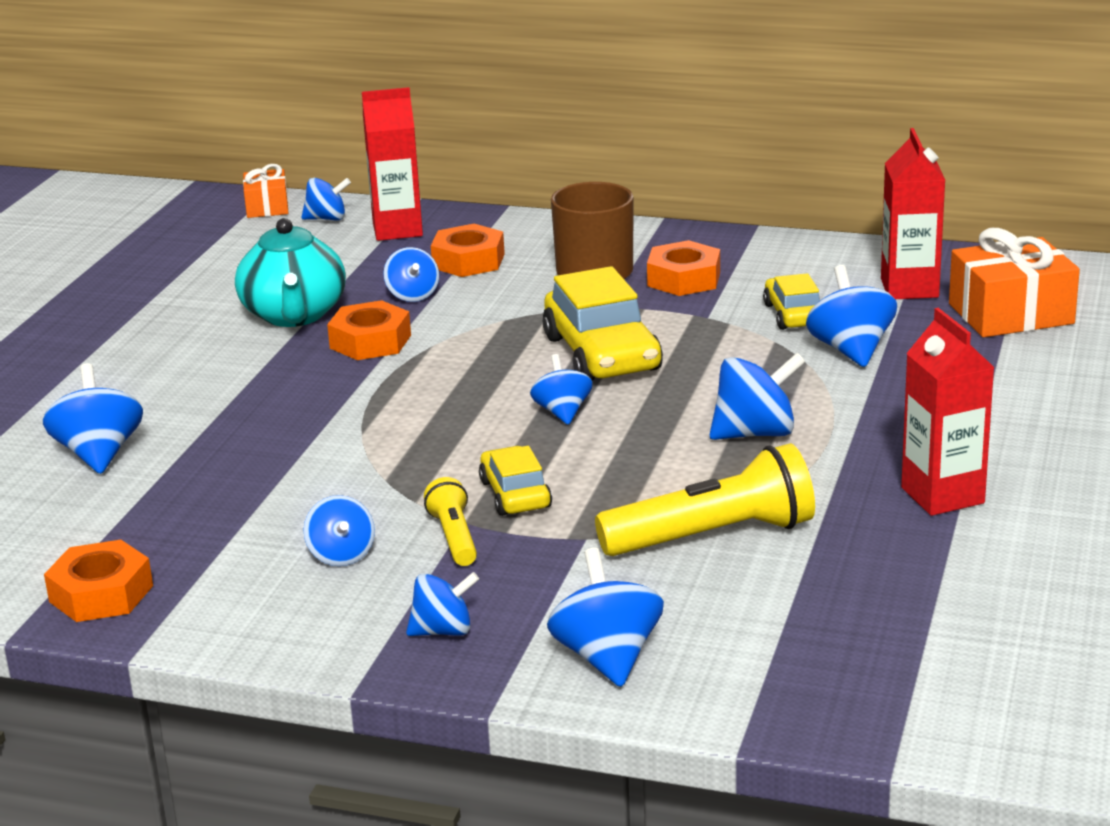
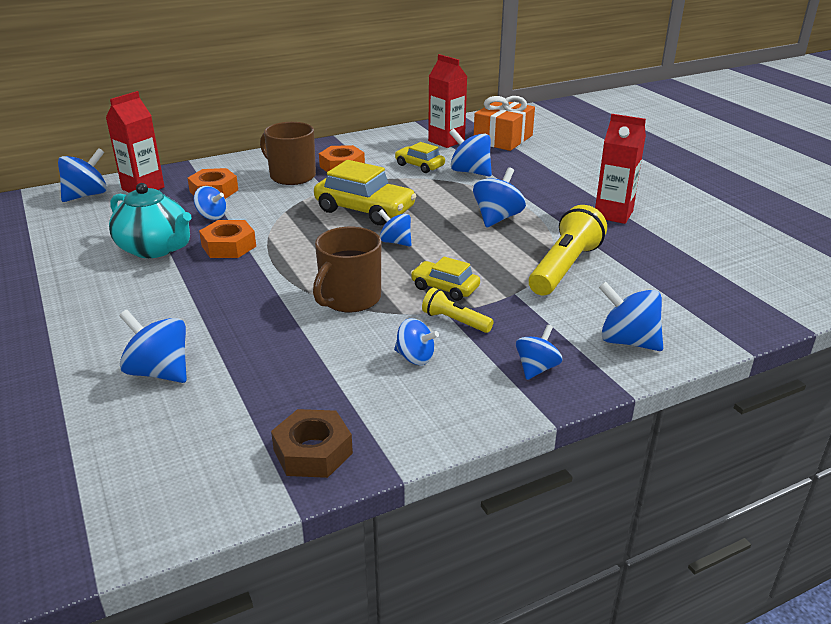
camera: 45 degrees left, 5 degrees up
orange nut [44,540,153,622] -> brown nut [271,409,353,478]
orange gift [243,164,288,218] -> none
blue spinning top [301,178,351,221] -> blue spinning top [58,148,107,202], size x1.52
none -> brown mug [313,227,381,312]

